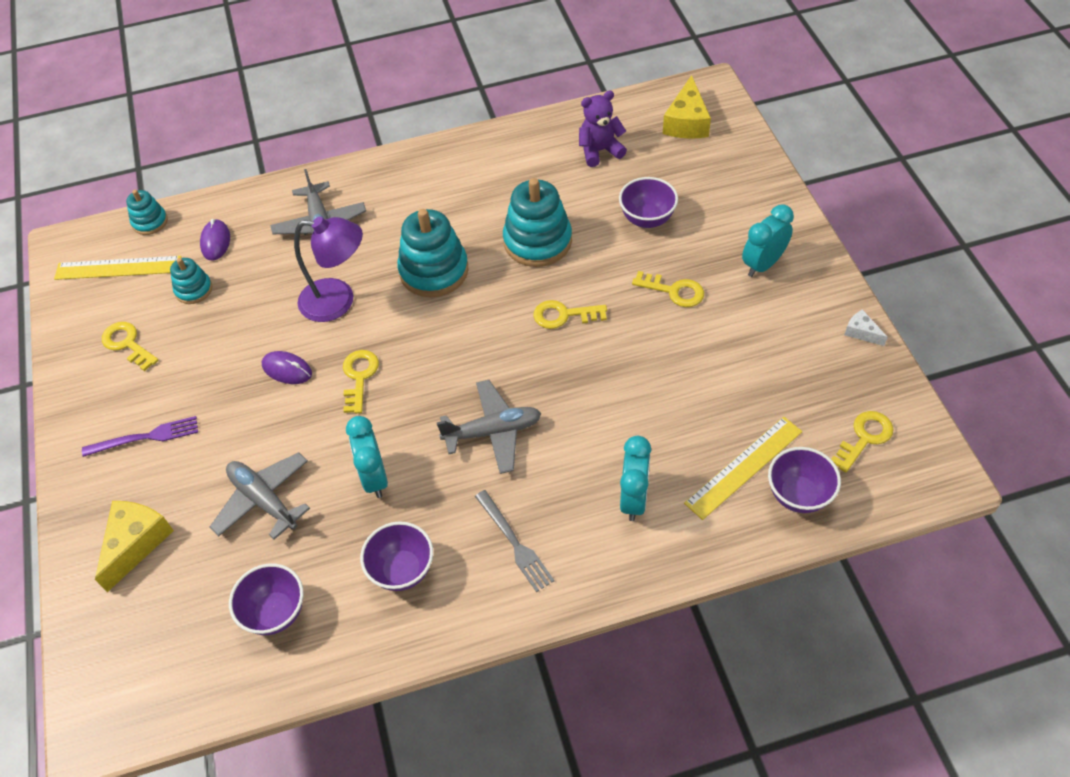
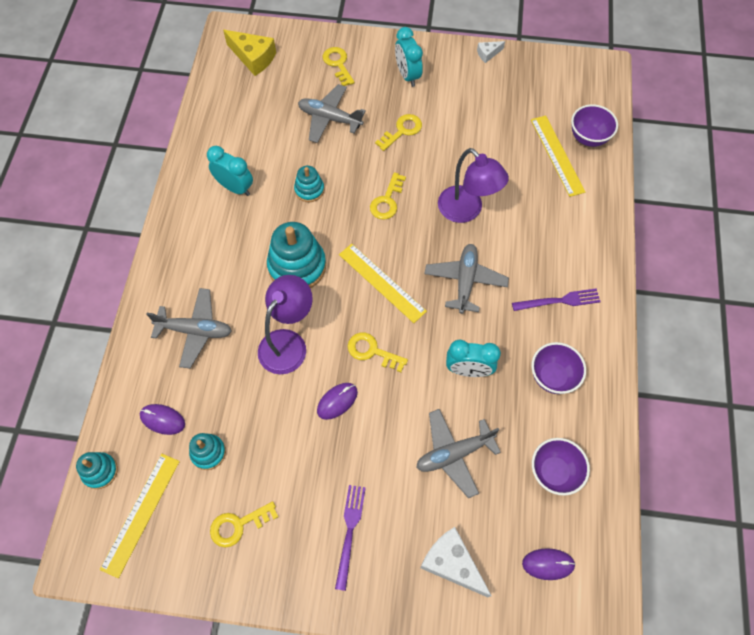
camera: 70 degrees left, 10 degrees up
yellow cheese [95,501,174,592] -> white cheese [420,527,492,597]
grey fork [475,490,555,592] -> purple fork [512,288,601,311]
turquoise stacking toy [503,178,572,267] -> turquoise stacking toy [294,166,324,202], size x0.54
purple teddy bear [579,91,627,167] -> none
purple bowl [619,177,678,228] -> grey plane [298,84,366,143]
turquoise clock [620,436,651,521] -> turquoise clock moved to [207,146,253,196]
yellow key [831,411,894,473] -> yellow key moved to [323,47,355,86]
none -> yellow ruler [339,244,427,323]
none -> purple lamp [438,148,509,223]
none -> purple mouse [522,548,576,580]

